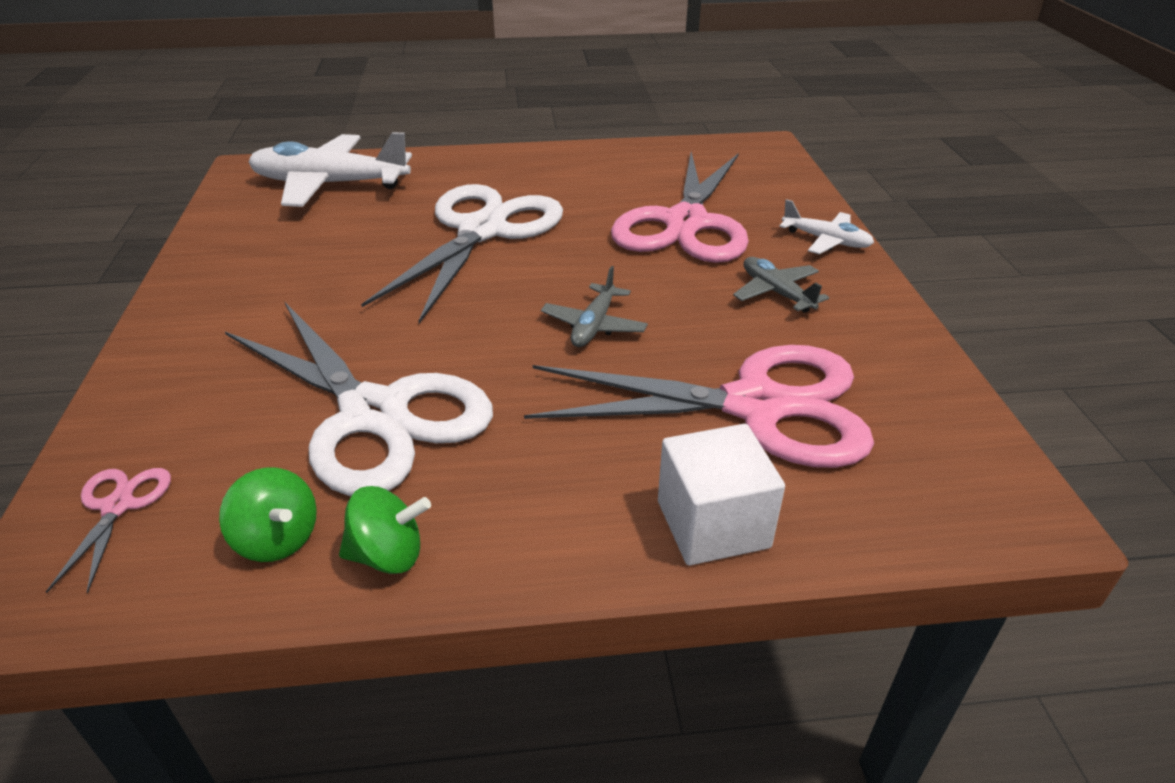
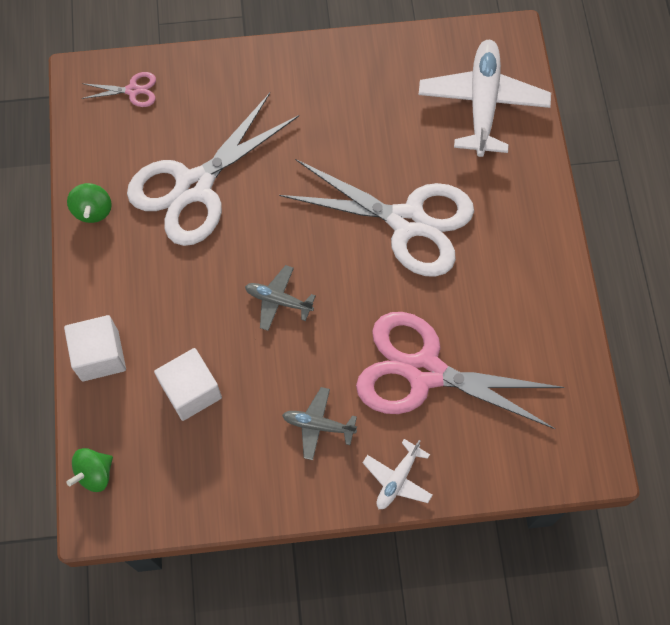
camera: 90 degrees right, 30 degrees up
green spinning top [219,467,317,562] -> green spinning top moved to [66,448,113,492]
pink scissors [524,345,874,468] -> white cube [154,348,222,421]
grey plane [733,257,829,313] -> grey plane turned 135 degrees counterclockwise [282,387,357,460]

